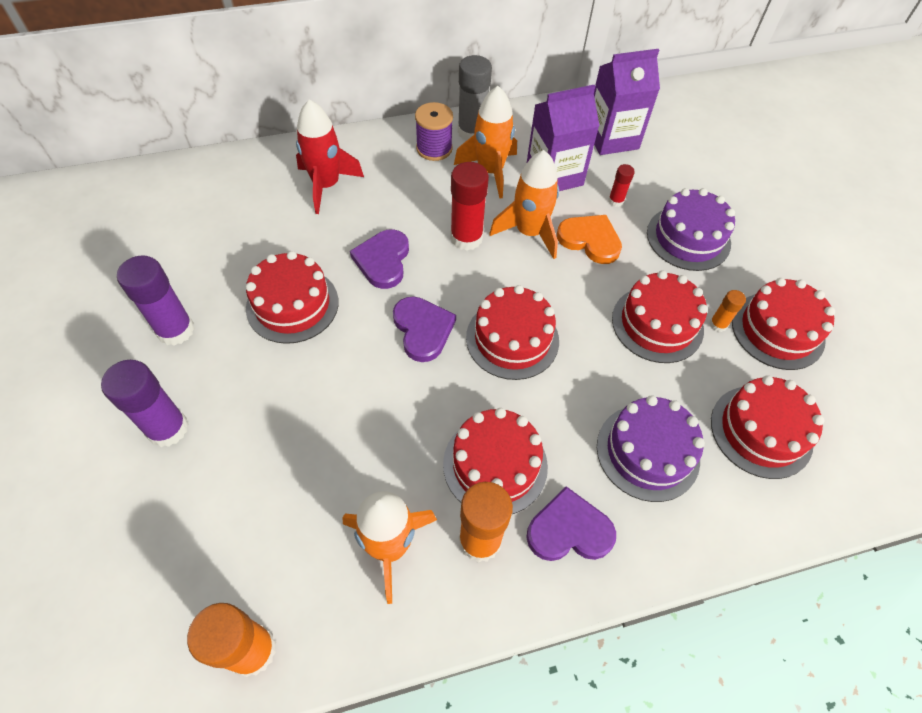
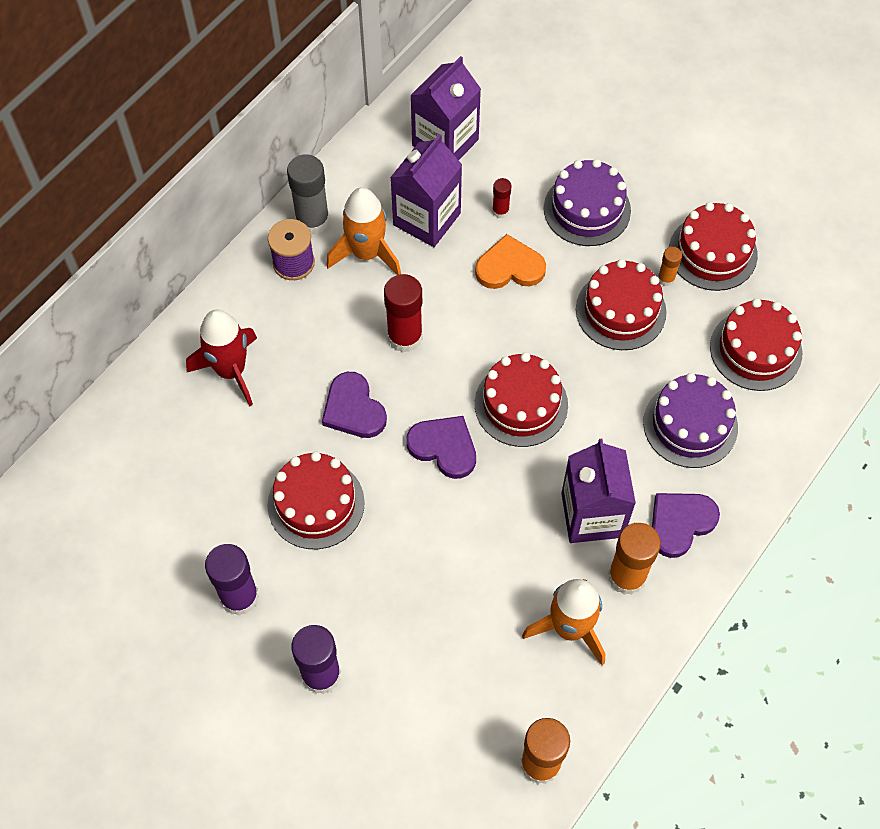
camera: 35 degrees left, 5 degrees up
red cake [443,408,548,514] -> purple carton [561,439,636,543]
orange rocket [489,150,559,259] -> none

